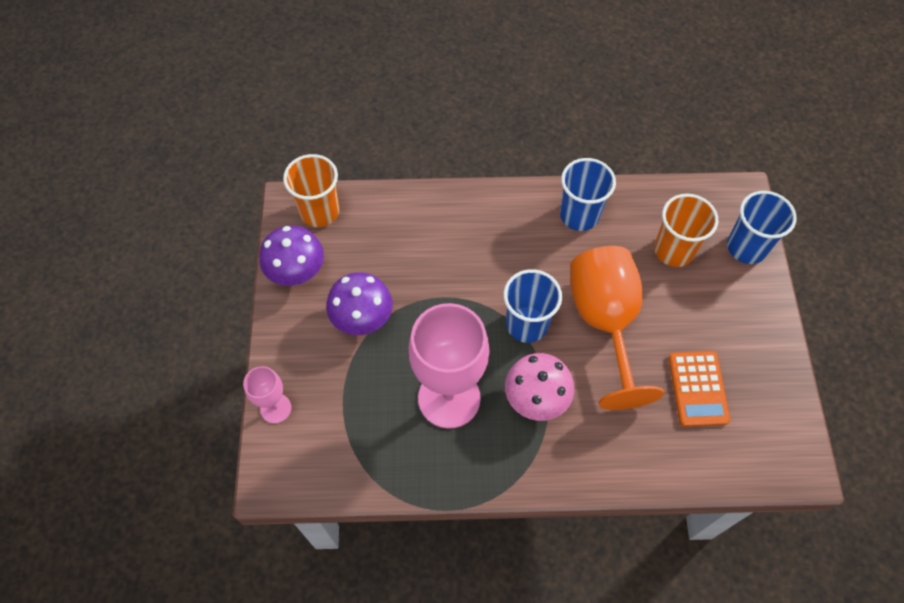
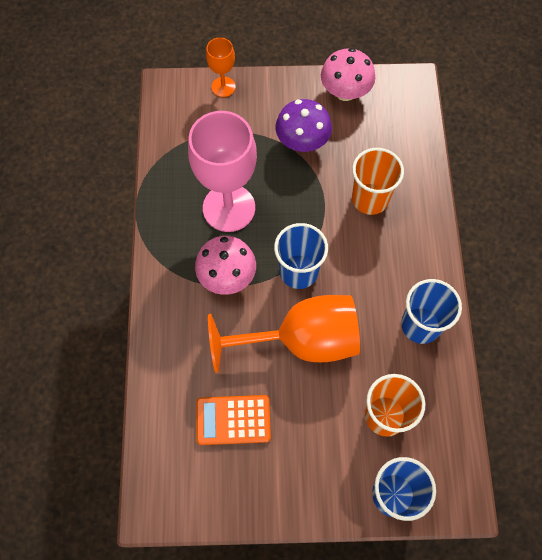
camera: 90 degrees right, 5 degrees up
pink goblet [243,366,291,424] -> orange goblet [206,37,236,97]
purple mushroom [259,226,324,286] -> pink mushroom [321,48,376,101]
orange cup [283,154,340,227] -> orange cup moved to [352,148,404,215]

